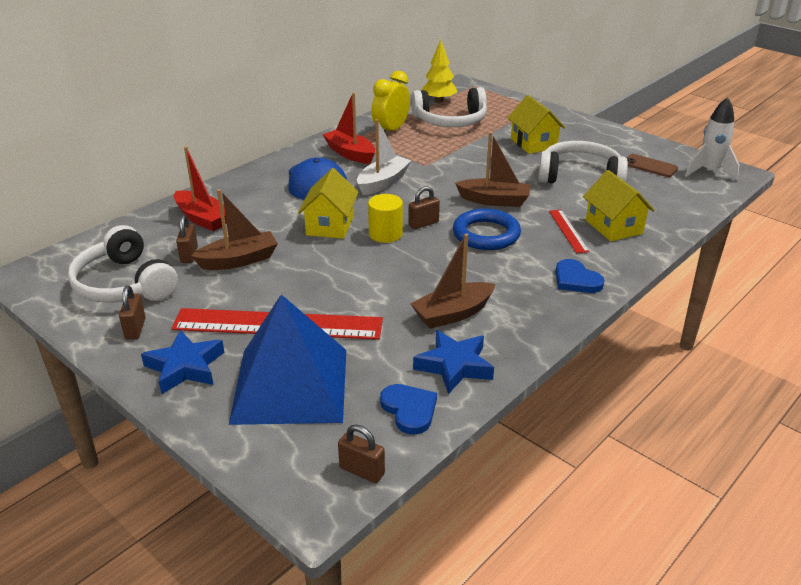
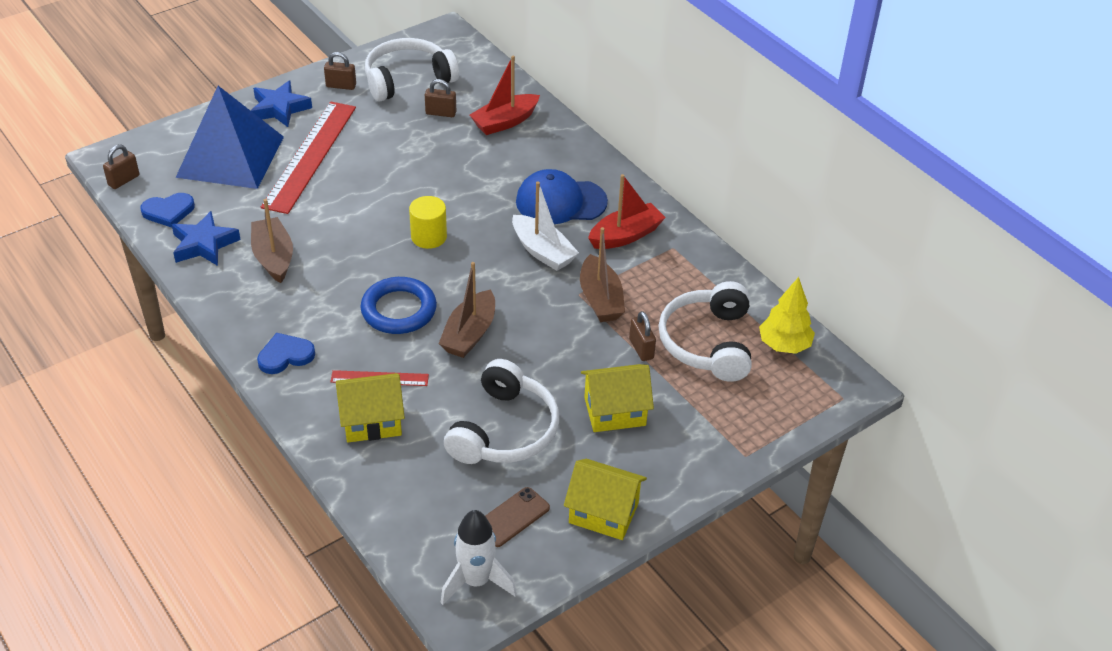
camera: 100 degrees right, 10 degrees up
brown boat [191,189,278,270] -> brown boat moved to [580,227,625,322]
yellow house [298,168,359,239] -> yellow house moved to [564,459,647,540]
yellow clock [372,71,410,132] -> none
brown padlock [409,186,440,229] -> brown padlock moved to [629,311,656,361]

